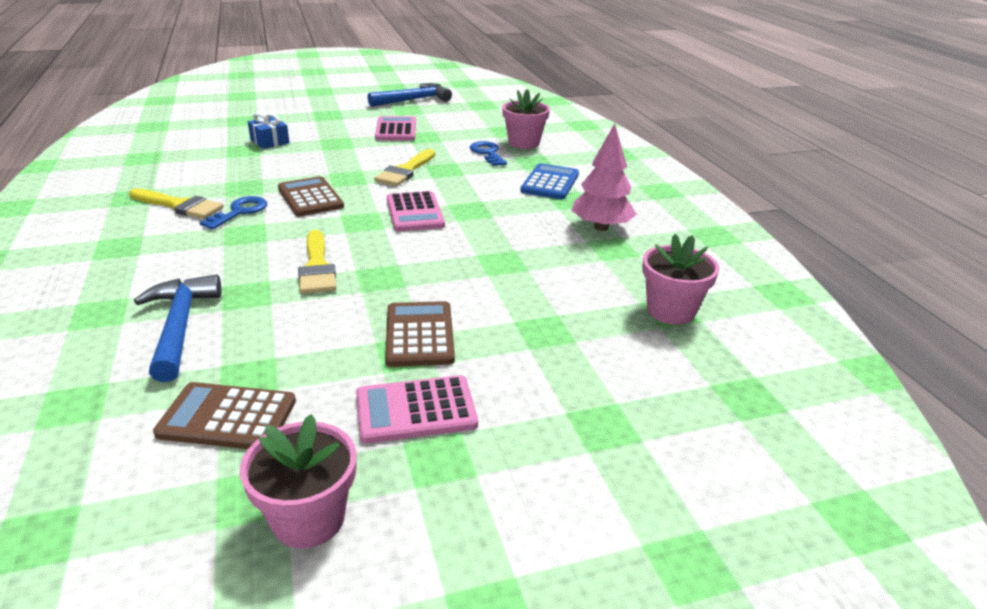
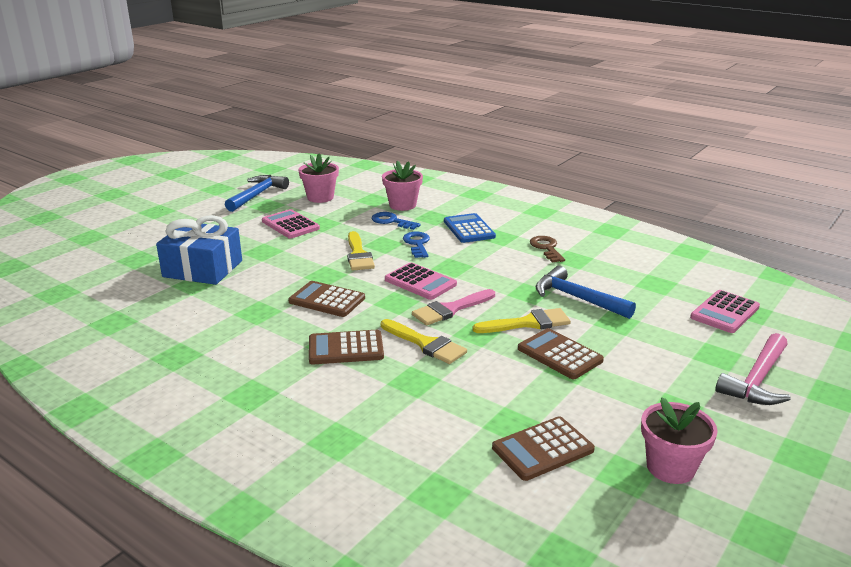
camera: 35 degrees left, 5 degrees down
yellow brush [129,188,224,219] -> yellow brush moved to [473,308,571,333]
blue hammer [134,274,222,382] -> blue hammer moved to [535,266,636,319]
blue key [200,196,267,230] -> blue key moved to [403,232,430,258]
blue gift [248,112,290,149] -> blue gift [156,215,242,285], size x1.94
pink calculator [356,375,478,443] -> pink calculator moved to [690,290,760,333]
pink tree [571,124,636,231] -> brown key [530,236,565,263]
pink flower pot [642,234,719,325] -> pink flower pot moved to [298,154,339,203]
none -> brown calculator [309,330,384,364]
none -> pink brush [412,289,495,325]
none -> pink hammer [715,333,791,405]

